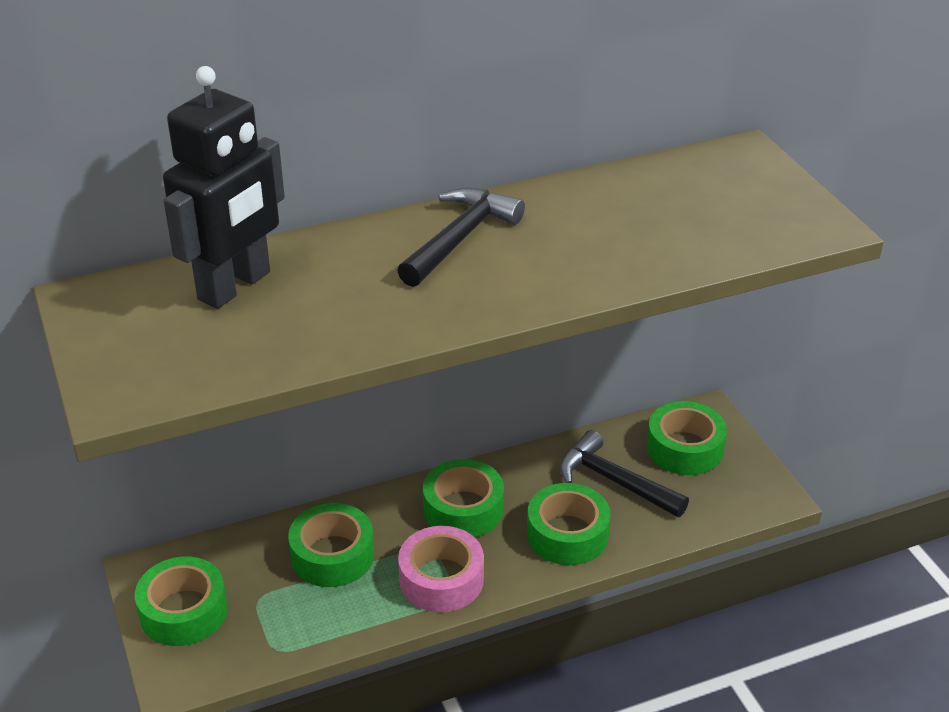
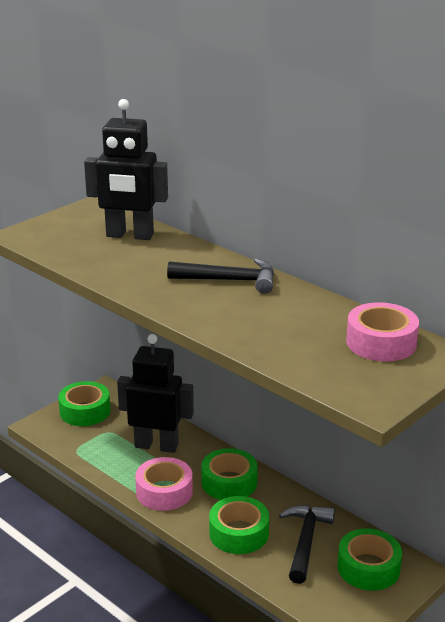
camera: 65 degrees right, 10 degrees down
green tape [288,503,374,587] -> black robot [117,334,194,453]
none -> pink tape [346,302,419,361]

